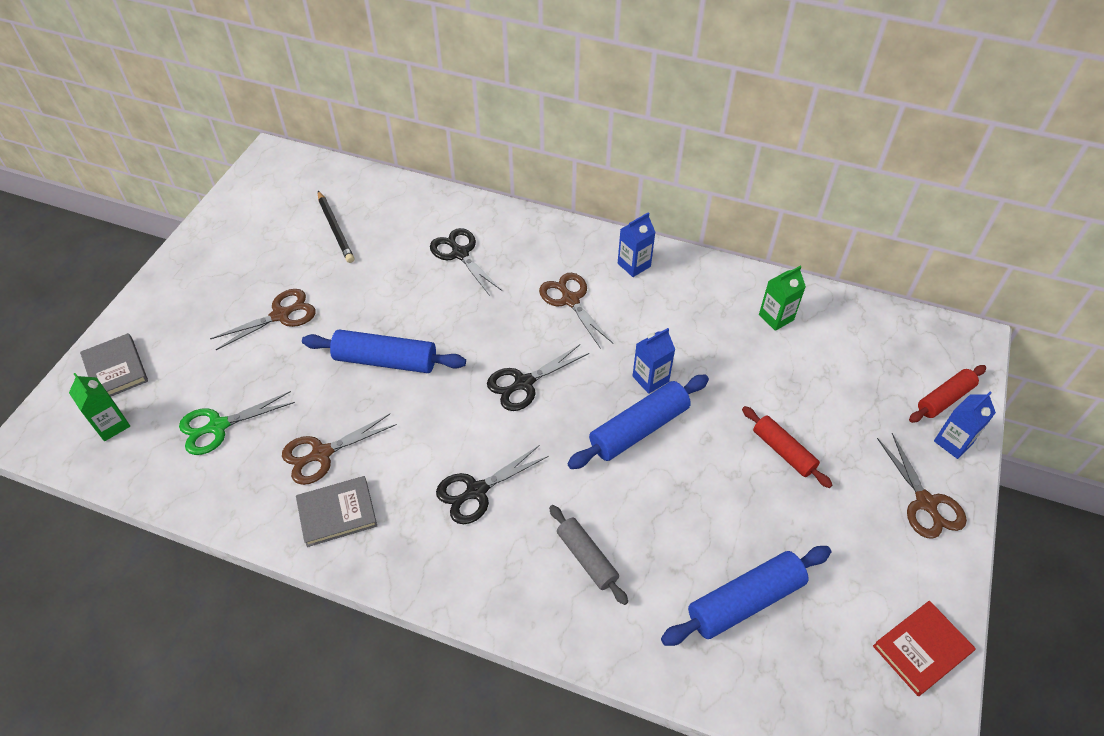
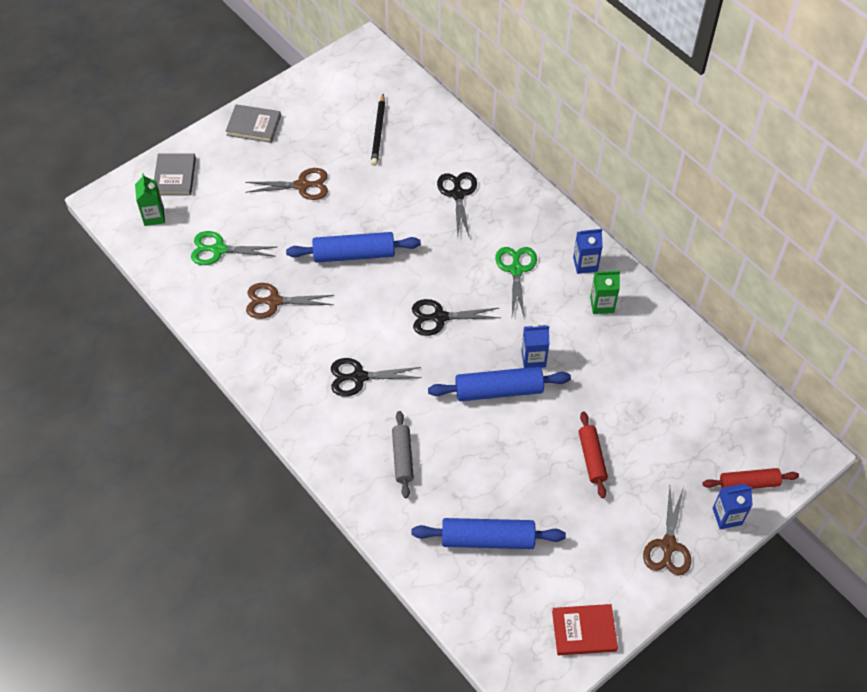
camera: 30 degrees right, 5 degrees up
grey book [296,476,377,547] -> grey book moved to [226,104,281,143]
blue rolling pin [302,329,466,373] -> blue rolling pin turned 45 degrees counterclockwise [286,232,421,263]
brown scissors [539,273,614,349] -> green scissors [495,247,537,316]
green carton [759,266,806,331] -> green carton moved to [590,271,620,314]

